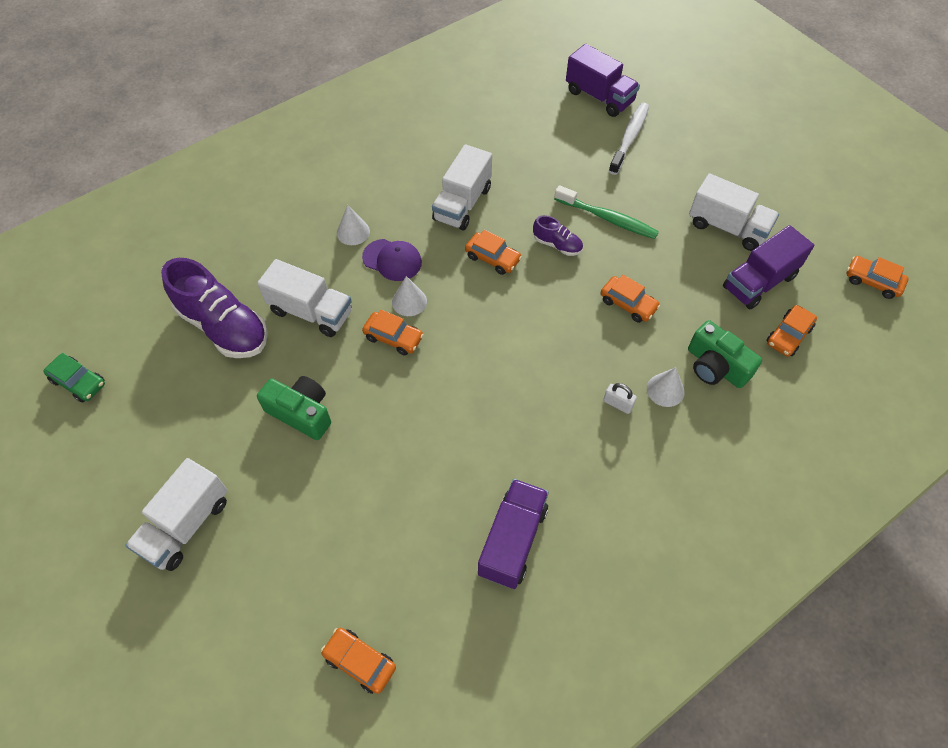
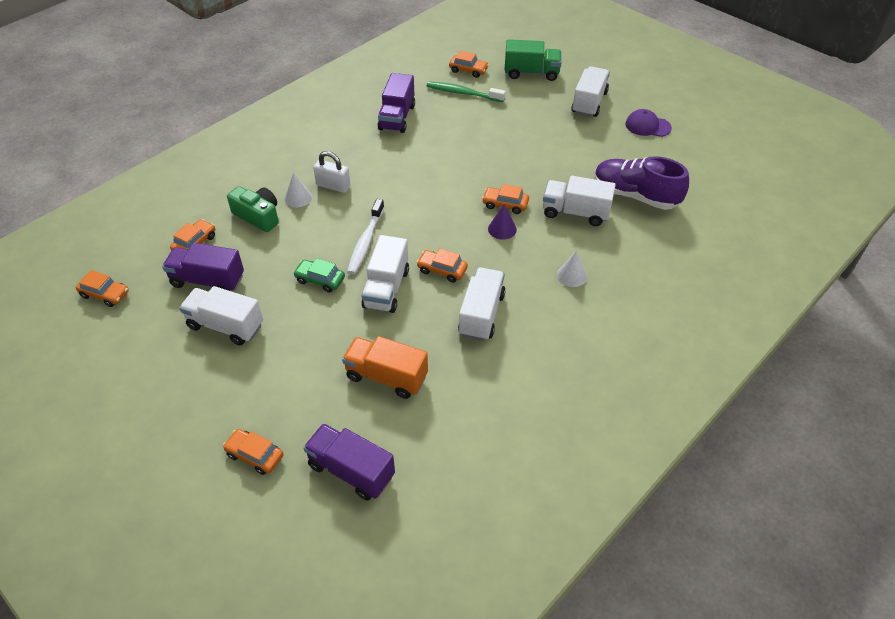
camera: 170 degrees right, 10 degrees down
green car [43,353,105,403] -> green car moved to [293,258,345,293]
green camera [257,376,331,440] -> none
purple cap [362,239,422,281] -> purple cap moved to [626,109,672,137]
white cone [392,276,427,316] -> purple cone [488,204,517,240]
purple shoe [533,215,583,256] -> white truck [362,235,409,313]
green toothbrush [555,185,659,239] -> green toothbrush moved to [427,81,506,102]
orange car [601,275,660,323] -> orange car moved to [223,429,283,475]
white padlock [603,383,637,414] -> white padlock [313,151,351,193], size x1.59
white toothbrush [609,103,649,175] -> white toothbrush moved to [347,199,384,275]
purple truck [723,225,814,309] -> purple truck turned 120 degrees counterclockwise [162,242,244,291]
none -> orange truck [342,336,428,399]
none -> green truck [504,39,562,81]

